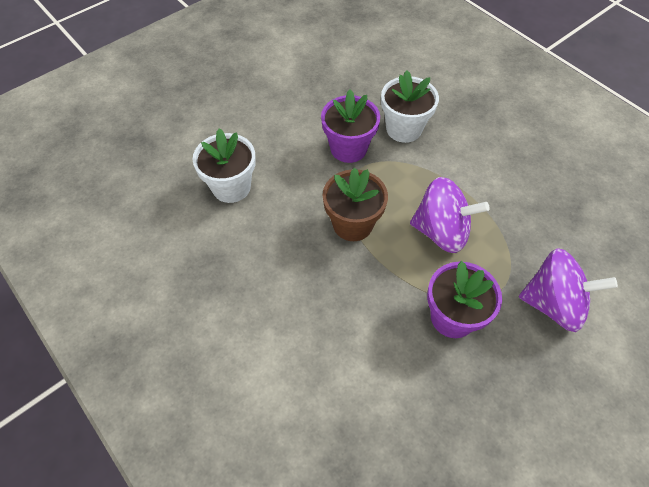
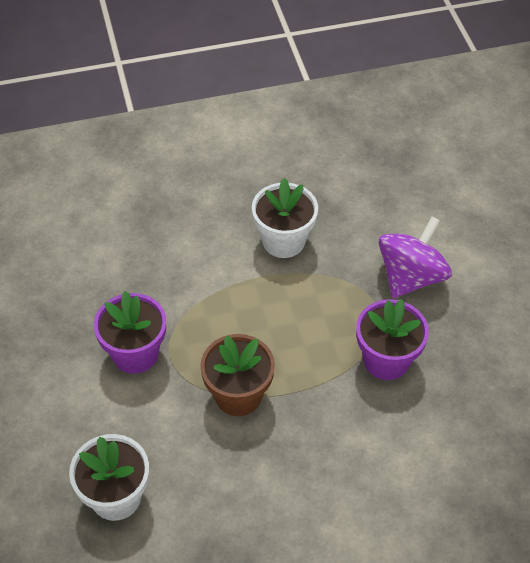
camera: 65 degrees left, 5 degrees down
white flower pot [381,70,439,143] -> white flower pot moved to [252,178,318,258]
purple spinning top [410,177,489,253] -> none

